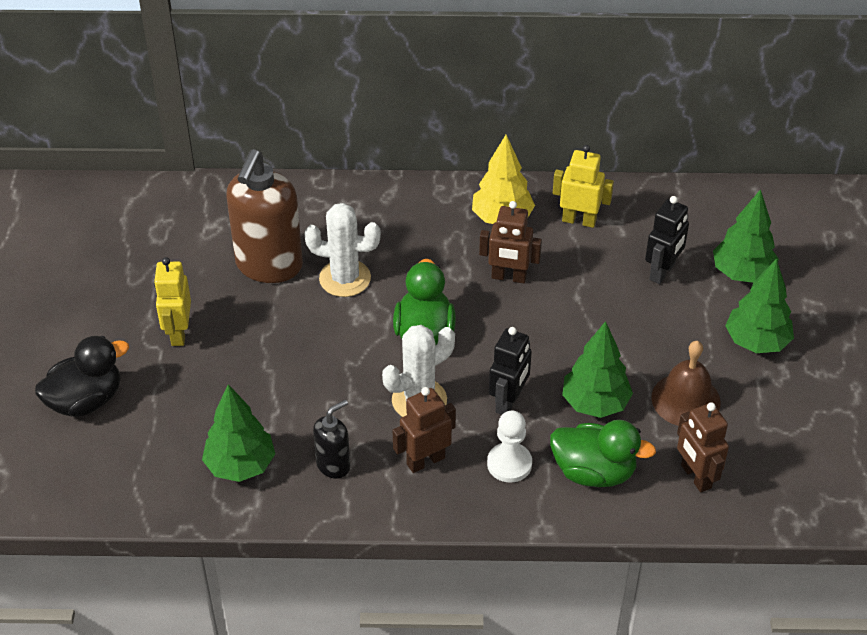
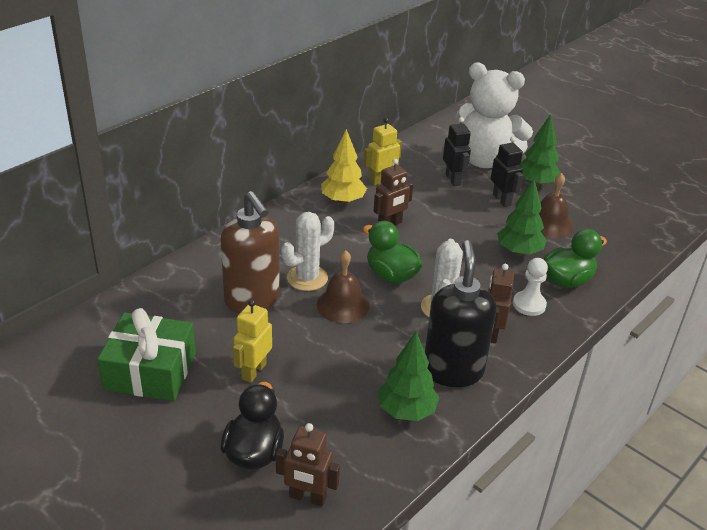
camera: 50 degrees left, 10 degrees down
yellow robot [154,257,191,346] -> yellow robot turned 75 degrees clockwise [233,299,272,383]
black soap dispenser [313,400,350,479] -> black soap dispenser [425,240,496,387], size x1.98
black robot [489,327,532,415] -> black robot moved to [491,137,523,207]
brown robot [677,402,729,492] -> brown robot moved to [276,423,340,506]
green tree [713,189,779,283] -> white teddy bear [455,63,533,168]
none -> green gift [97,308,196,401]
none -> brown bell [317,250,369,323]

